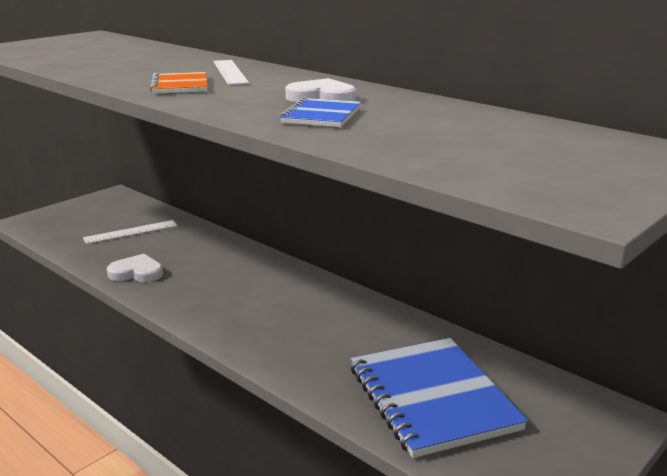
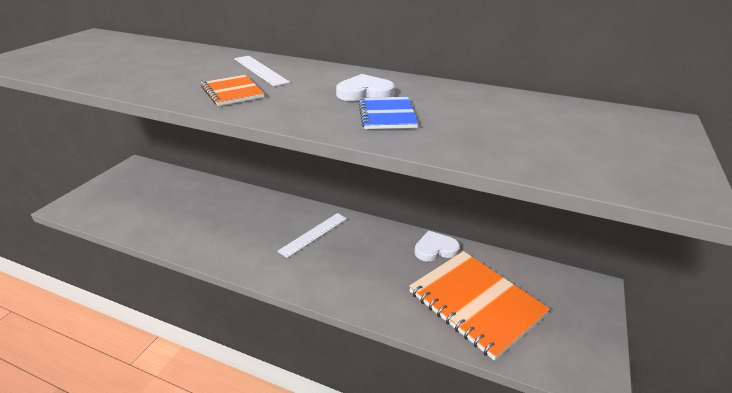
camera: 20 degrees left, 10 degrees up
white ruler [83,220,177,244] -> white ruler moved to [278,213,347,258]
white heart [107,254,163,282] -> white heart moved to [415,231,460,261]
blue notebook [351,338,528,458] -> orange notebook [409,251,550,361]

